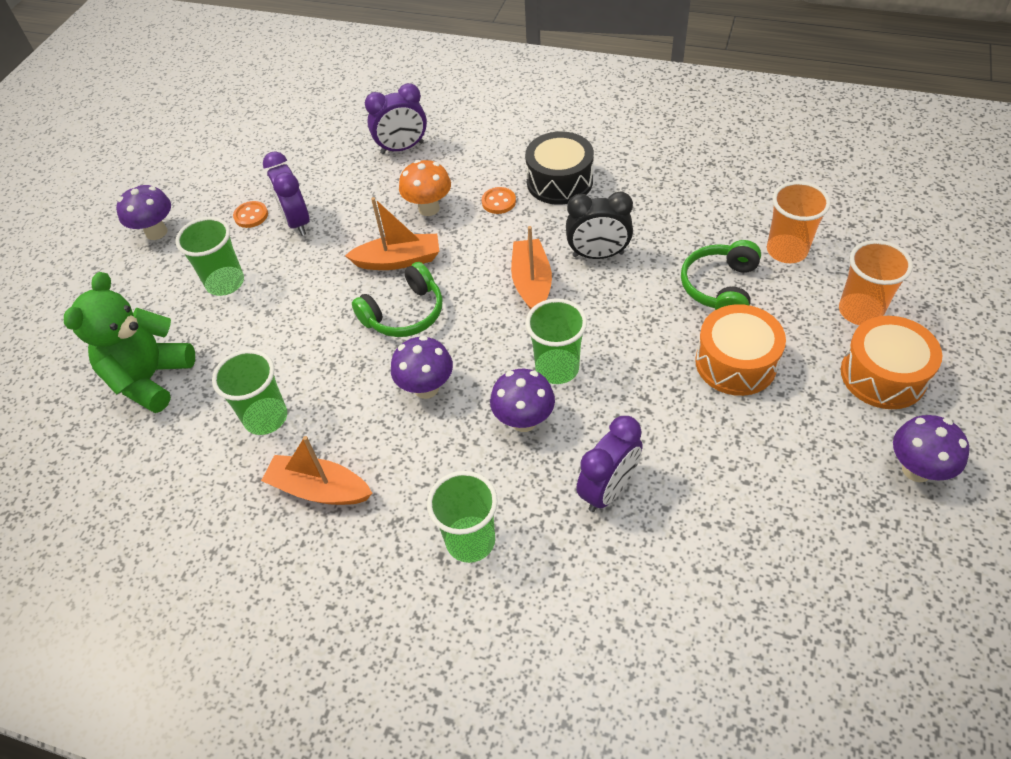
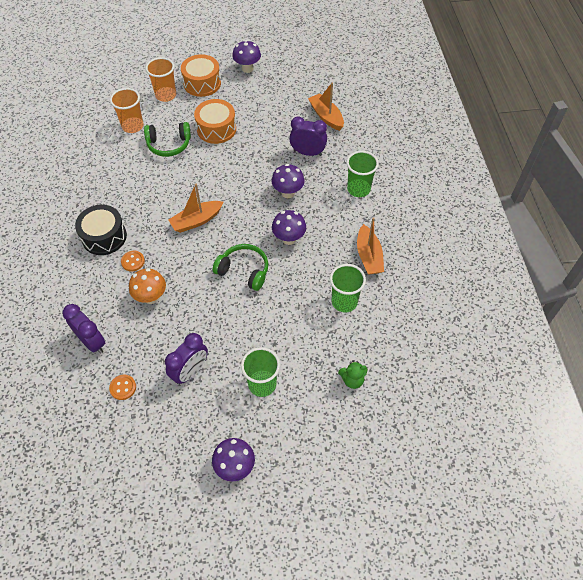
camera: 120 degrees left, 5 degrees up
green teddy bear [64,272,195,413] -> green teddy bear [338,360,367,389], size x0.48
orange button [233,201,268,228] -> orange button moved to [109,375,136,400]
orange boat [345,197,440,270] -> orange boat moved to [308,83,344,131]
green cup [526,298,587,384] -> none
black clock [566,192,633,259] -> none

